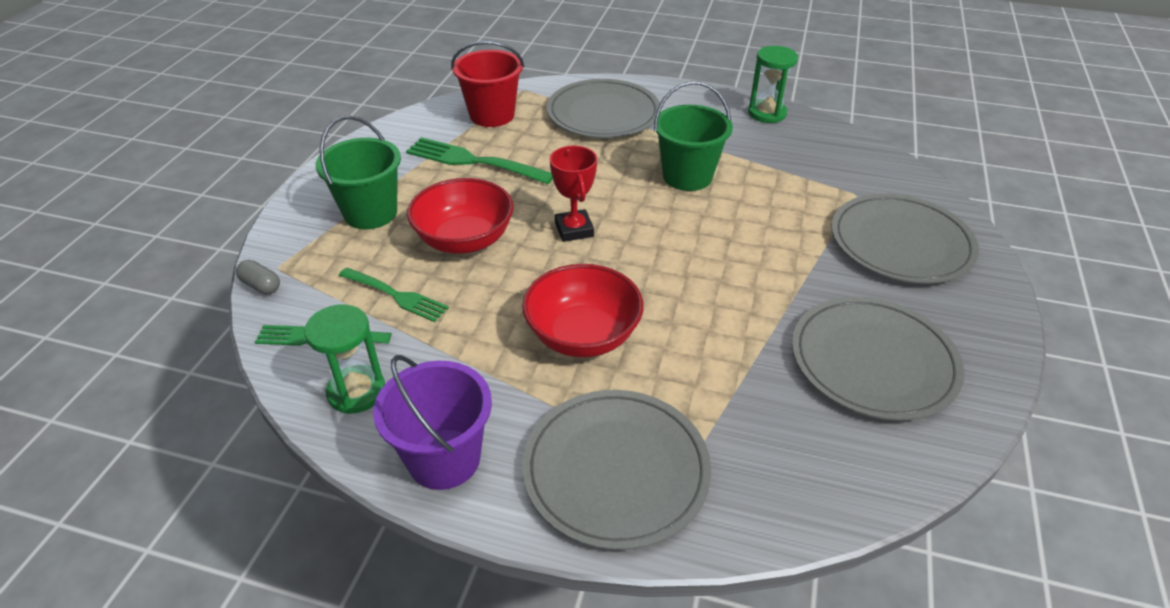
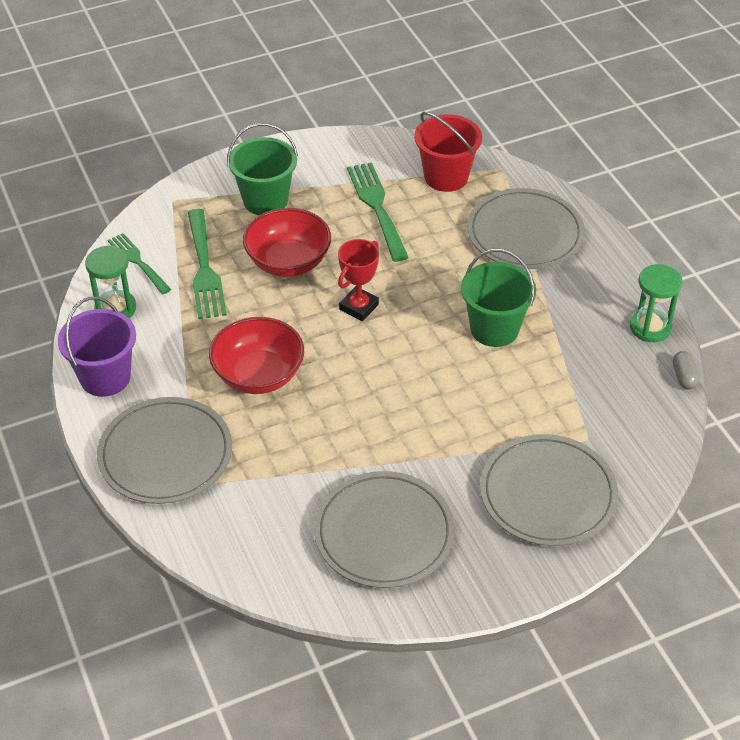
camera: 50 degrees right, 5 degrees up
grey capsule [236,260,280,295] -> grey capsule moved to [673,351,699,389]
green fork [339,267,449,322] -> green fork [188,209,227,319], size x1.53

